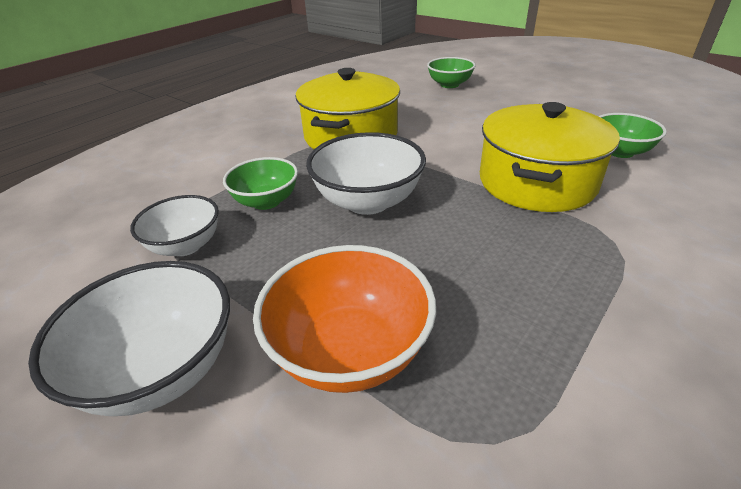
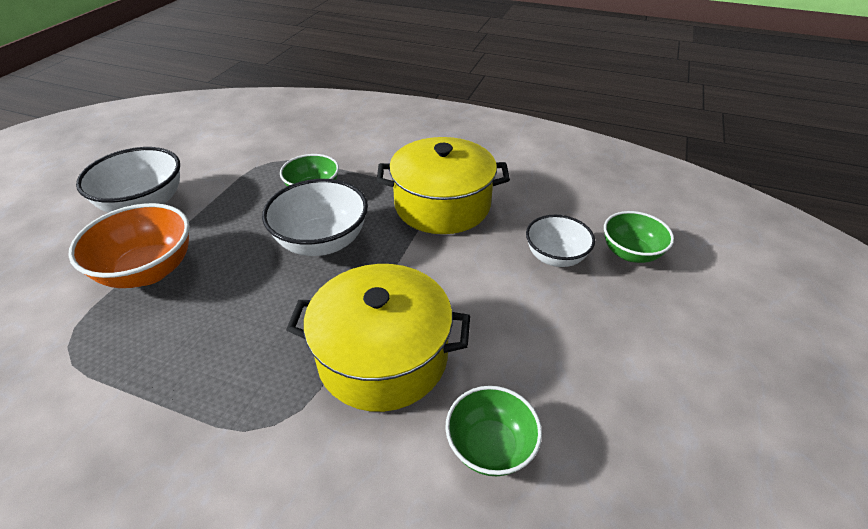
camera: 70 degrees right, 5 degrees up
white bowl [130,195,219,256] -> white bowl moved to [526,215,595,267]

